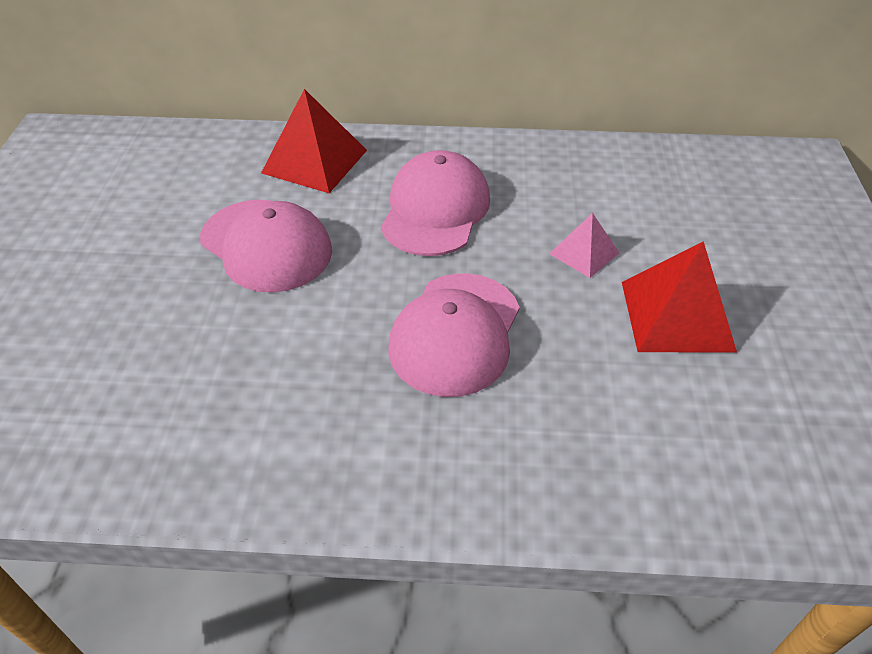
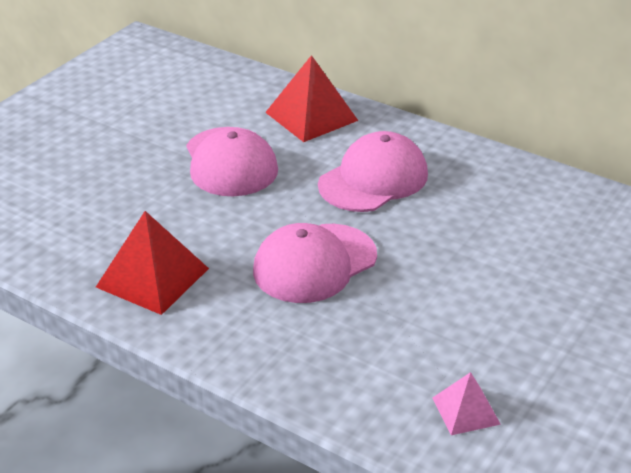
camera: 30 degrees right, 10 degrees down
pink pyramid [549,213,619,278] -> pink pyramid moved to [432,372,501,435]
red pyramid [622,241,737,353] -> red pyramid moved to [96,211,209,315]

